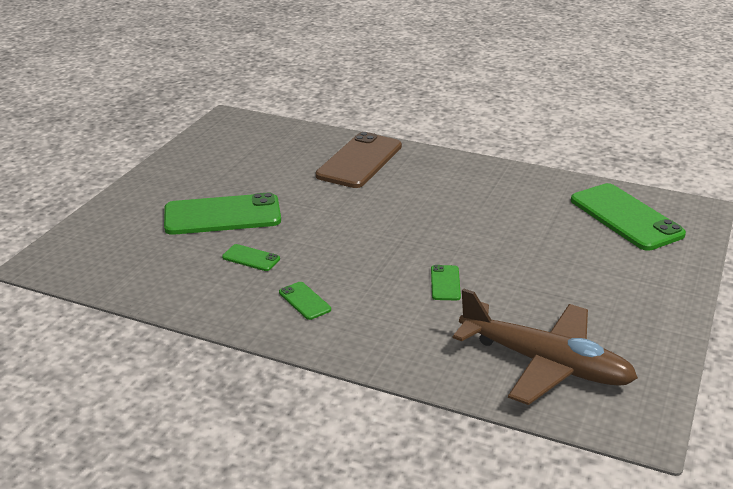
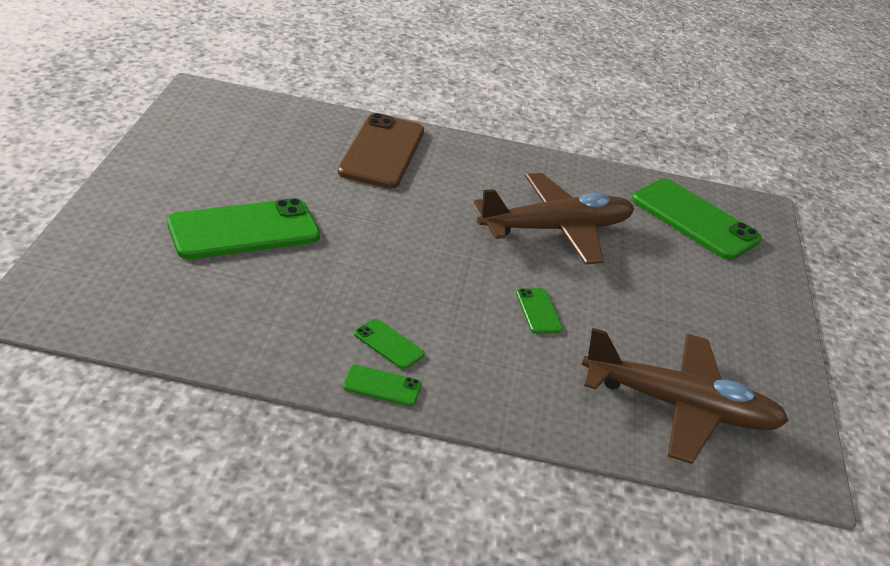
camera: 20 degrees left, 5 degrees up
green phone [222,244,280,271] -> green phone moved to [343,365,421,406]
none -> brown plane [474,173,634,265]

